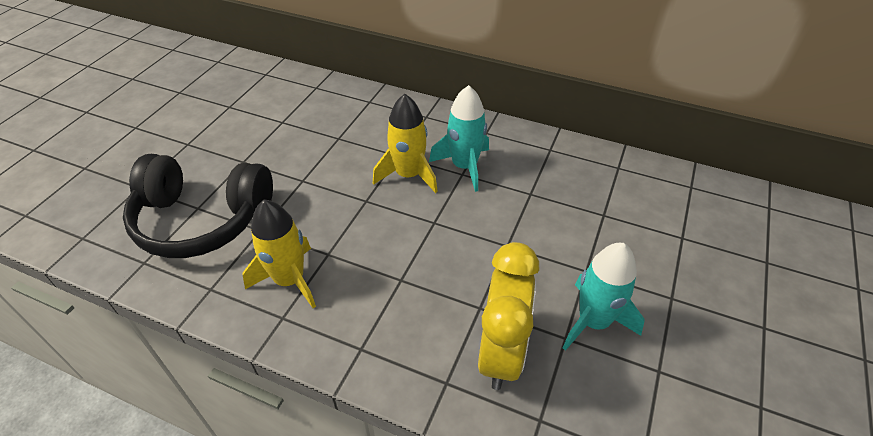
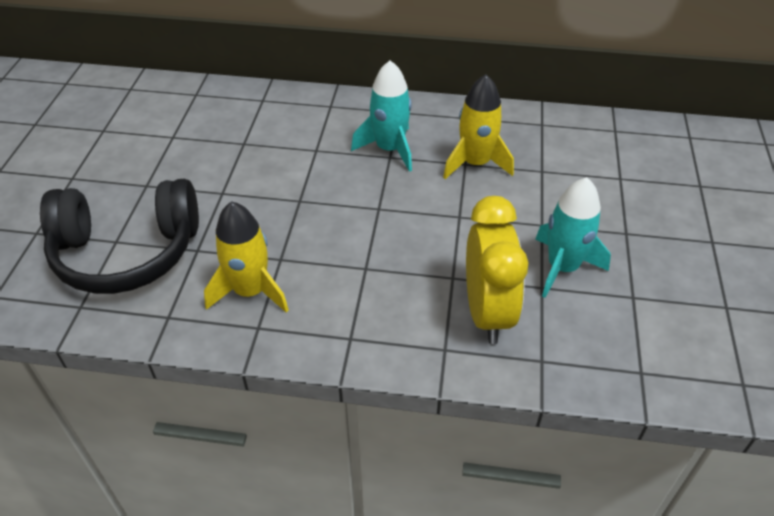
camera: 15 degrees left, 0 degrees up
yellow rocket [373,94,438,193] -> yellow rocket moved to [443,74,514,179]

